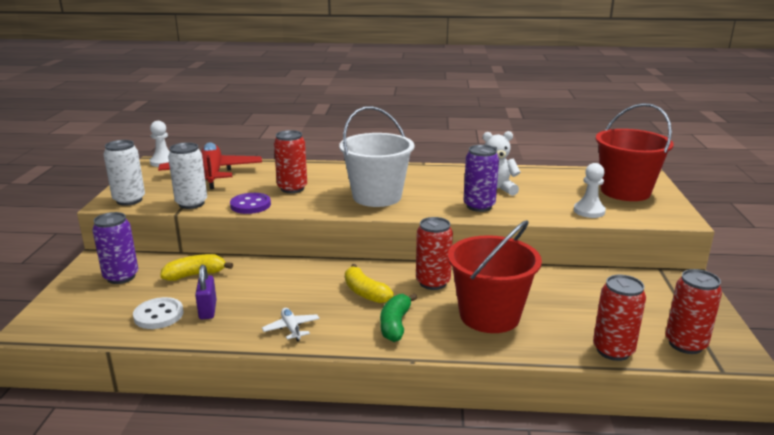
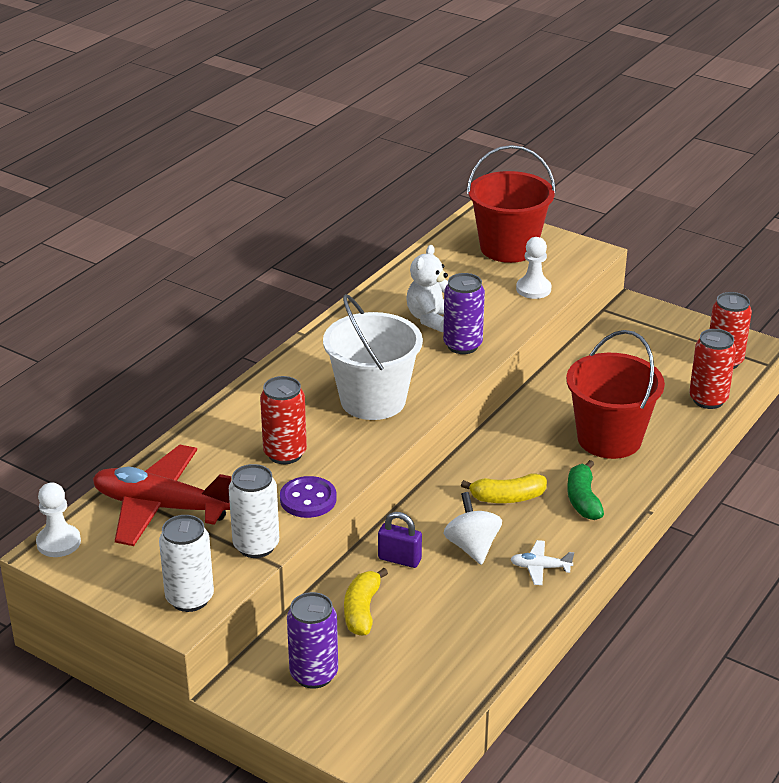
camera: 60 degrees left, 10 degrees up
white button [133,297,184,329] -> none
purple padlock [195,265,217,319] -> purple padlock moved to [378,512,422,568]
green banana [380,293,417,342] -> green banana turned 45 degrees clockwise [567,460,604,520]
red can [416,217,453,290] -> none
none -> white spinning top [443,492,502,565]

